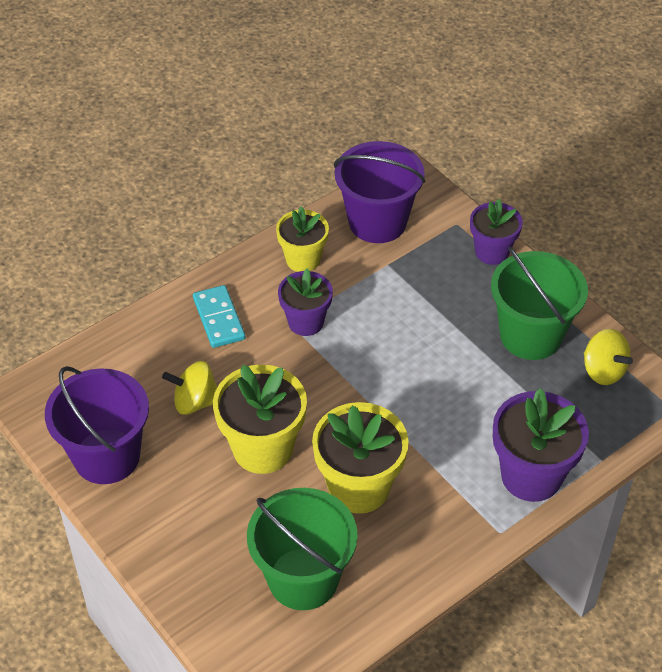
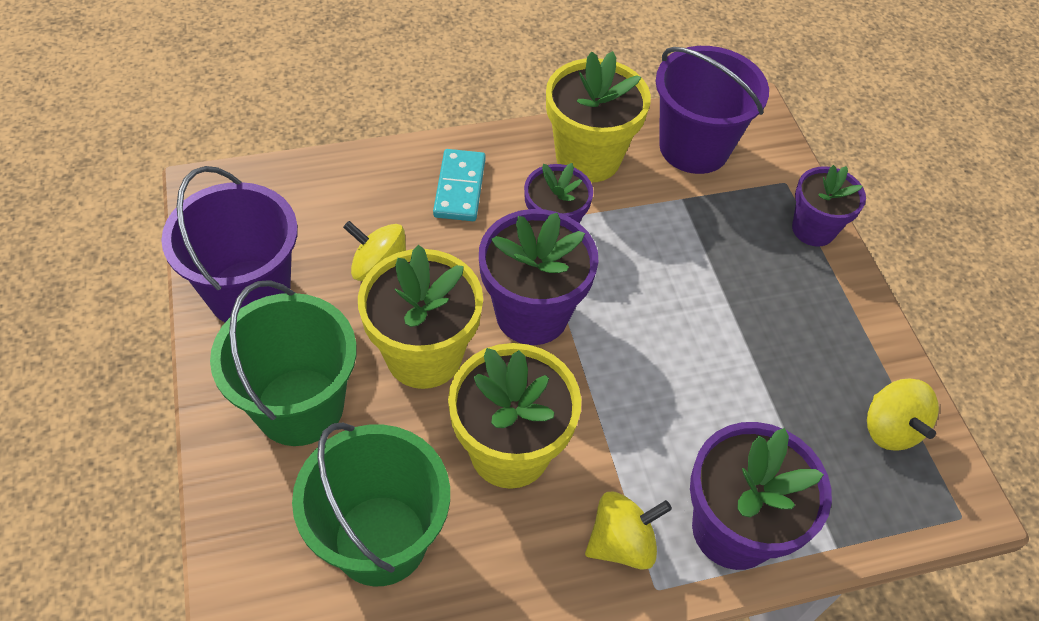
camera: 20 degrees right, 5 degrees up
yellow flower pot [276,206,329,272] -> yellow flower pot [546,51,651,183], size x1.57
green bucket [491,247,588,360] -> green bucket moved to [210,280,357,446]
none -> purple flower pot [479,209,599,345]
none -> yellow spinning top [585,492,672,570]

